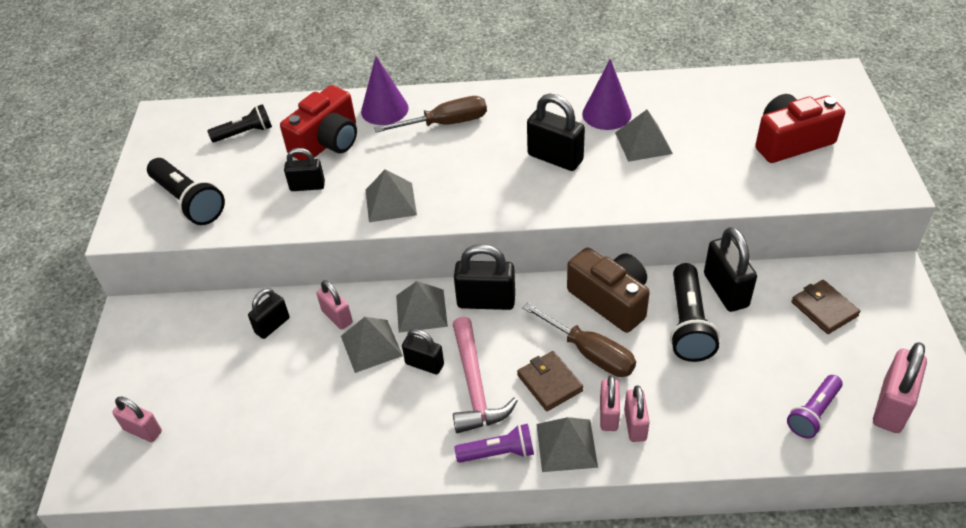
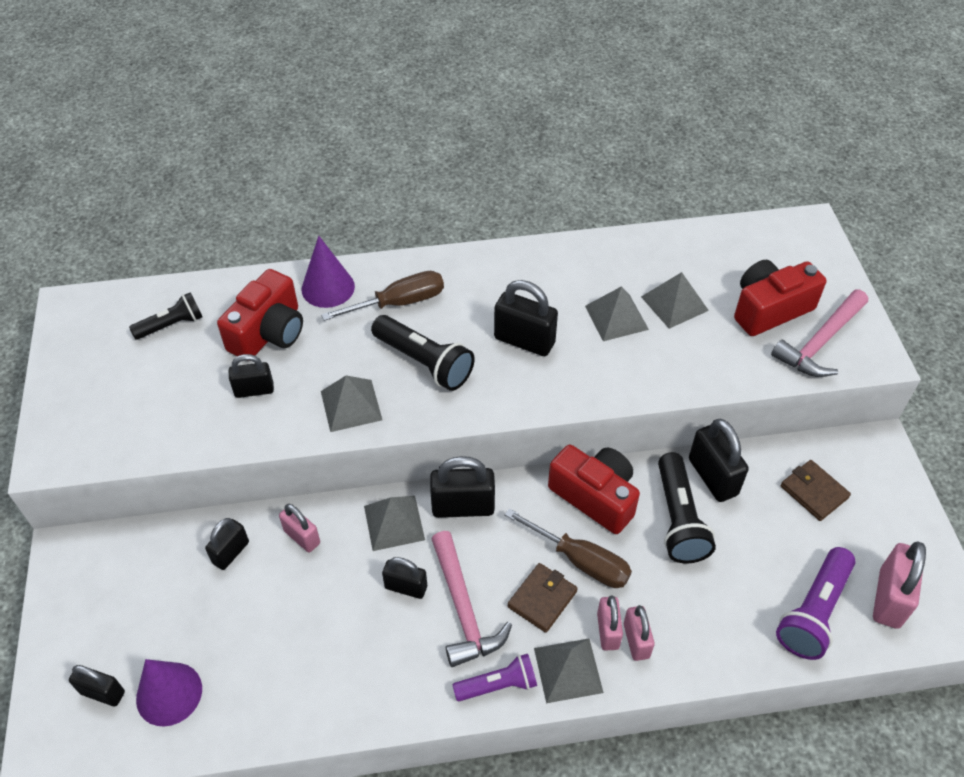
camera: 10 degrees left, 5 degrees up
pink padlock [112,397,162,442] -> black padlock [69,665,125,706]
black flashlight [147,158,225,225] -> black flashlight moved to [371,315,474,391]
grey pyramid [341,317,403,373] -> grey pyramid moved to [641,272,709,329]
brown wallet [517,351,583,411] -> brown wallet turned 75 degrees clockwise [508,563,578,633]
brown camera [567,247,650,333] -> red camera [548,445,640,534]
purple cone [582,59,632,130] -> purple cone moved to [136,659,202,727]
purple flashlight [787,375,843,439] -> purple flashlight [776,547,855,660], size x1.55
none -> pink hammer [771,290,868,377]

